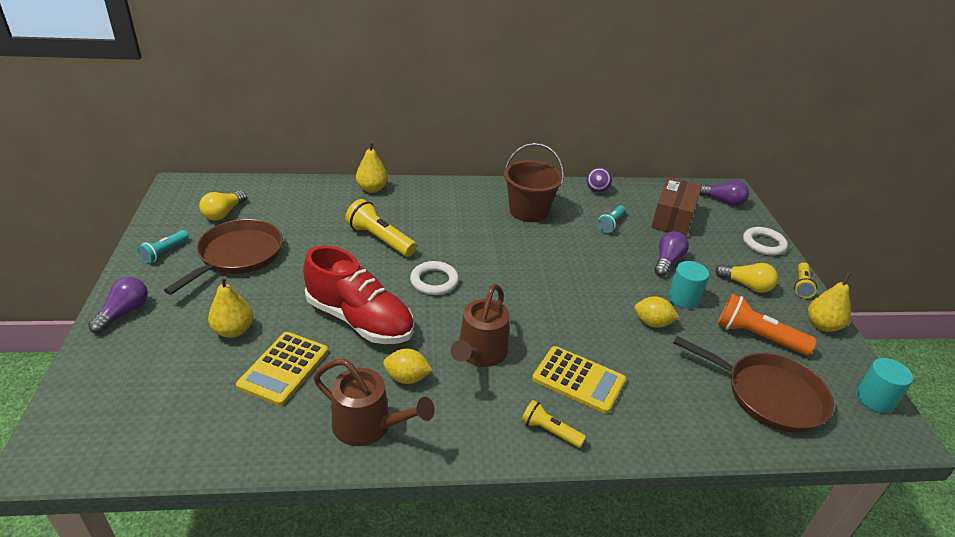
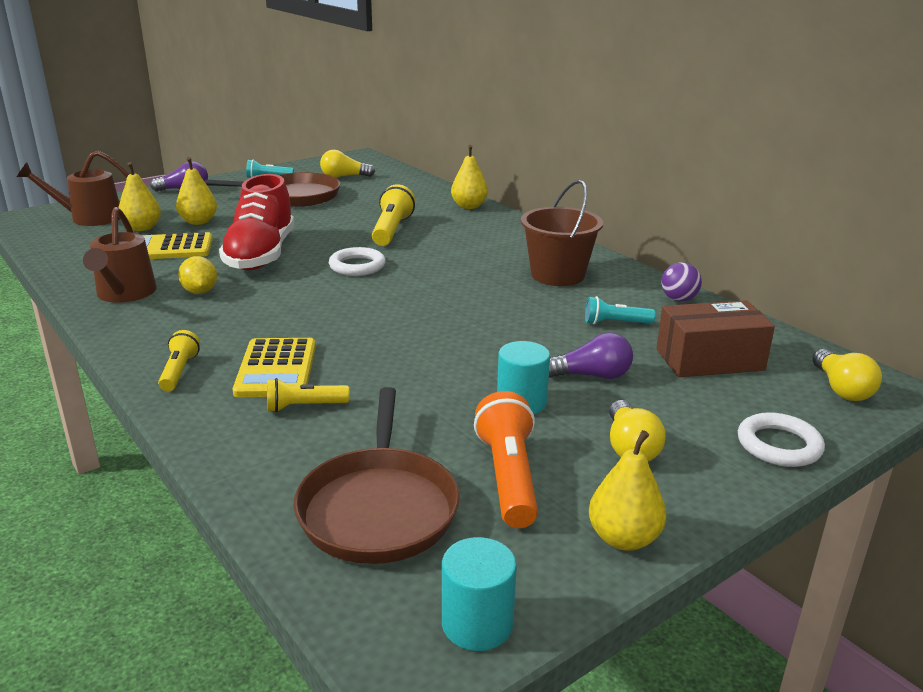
camera: 60 degrees right, 10 degrees down
brown watering can [451,284,509,367] -> brown watering can moved to [17,151,130,226]
yellow lemon [634,296,679,328] -> none
purple light bulb [699,180,749,206] -> yellow light bulb [813,349,882,401]
yellow flashlight [794,262,817,298] -> yellow flashlight moved to [267,378,350,412]
none -> yellow pear [118,162,161,231]

